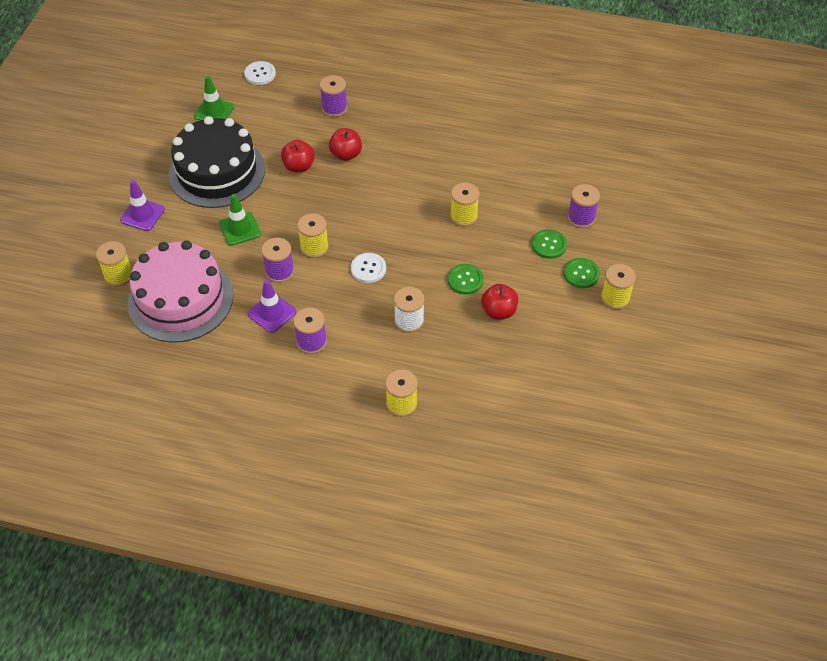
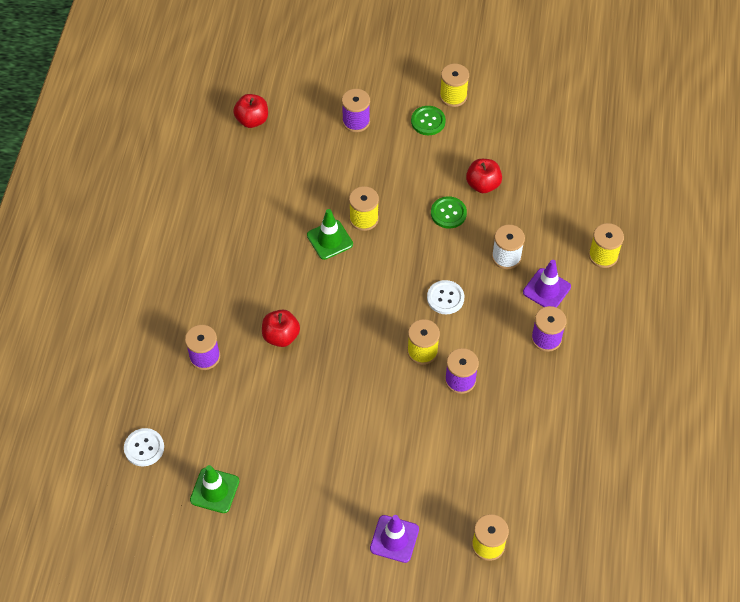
camera: 95 degrees left, 5 degrees up
pink cake [127,240,233,342] -> none
black cake [168,116,265,208] -> none
green traffic cone [219,194,261,246] -> green traffic cone moved to [307,209,353,260]
purple traffic cone [248,279,296,333] -> purple traffic cone moved to [523,260,571,308]
red apple [281,140,315,172] -> red apple moved to [233,94,268,128]
green button [532,229,567,259] -> none

